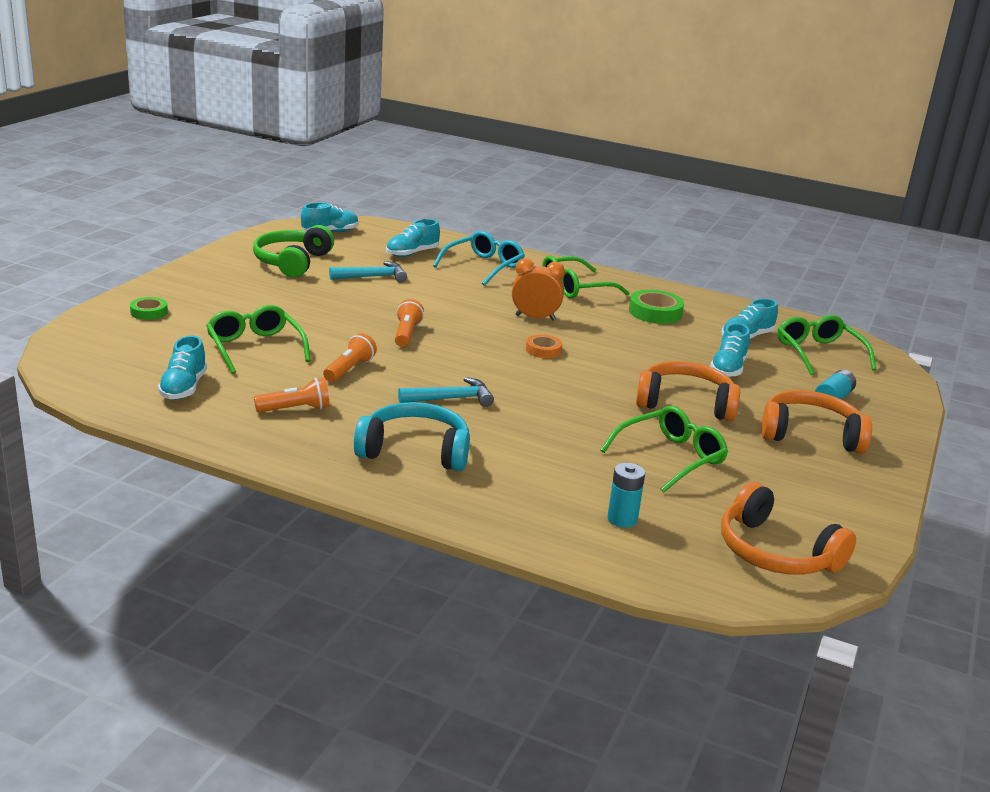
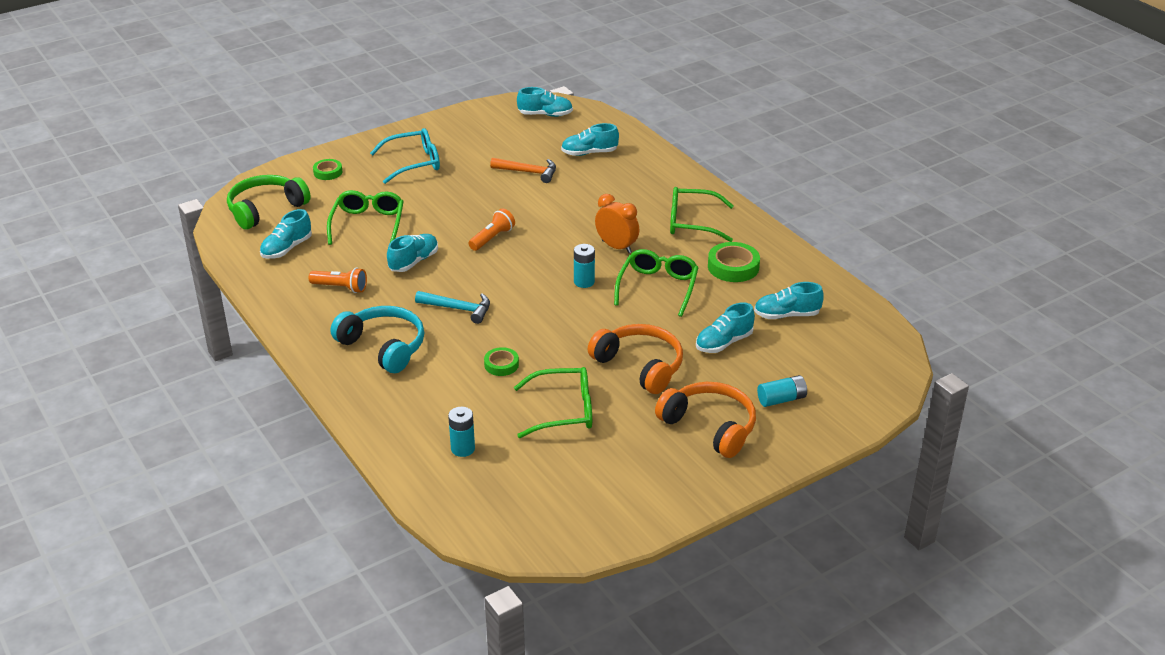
camera: 35 degrees right, 10 degrees up
green headphones [253,225,334,278] -> green headphones moved to [227,175,311,230]
orange flashlight [323,333,377,382] -> turquoise shoe [387,234,438,272]
turquoise hammer [329,261,407,282] -> orange hammer [490,158,556,183]
turquoise glasses [433,231,525,286] -> turquoise glasses moved to [370,128,440,184]
orange tape [526,334,562,358] -> turquoise battery [574,244,595,288]
orange headphones [721,482,856,575] -> none
green glasses [777,315,876,375] -> green glasses moved to [614,249,699,317]
none -> green tape [484,347,519,376]

